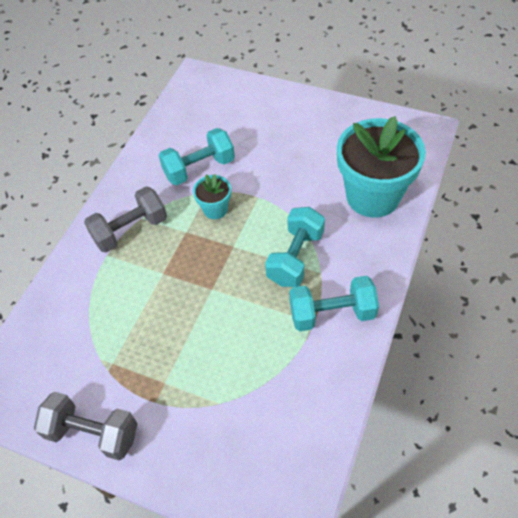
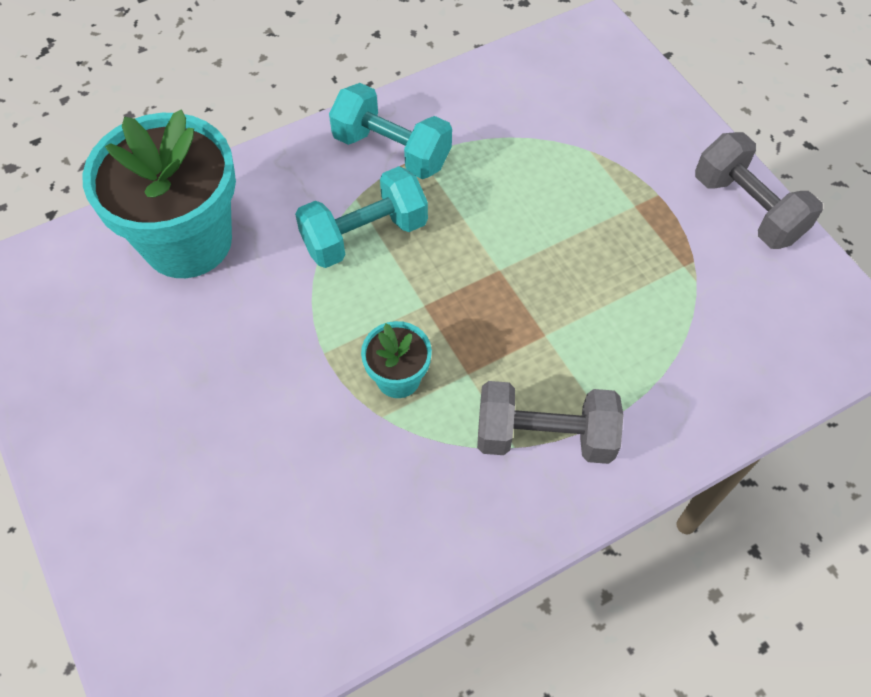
camera: 145 degrees left, 5 degrees up
turquoise dumbbell [158,128,235,185] -> none

